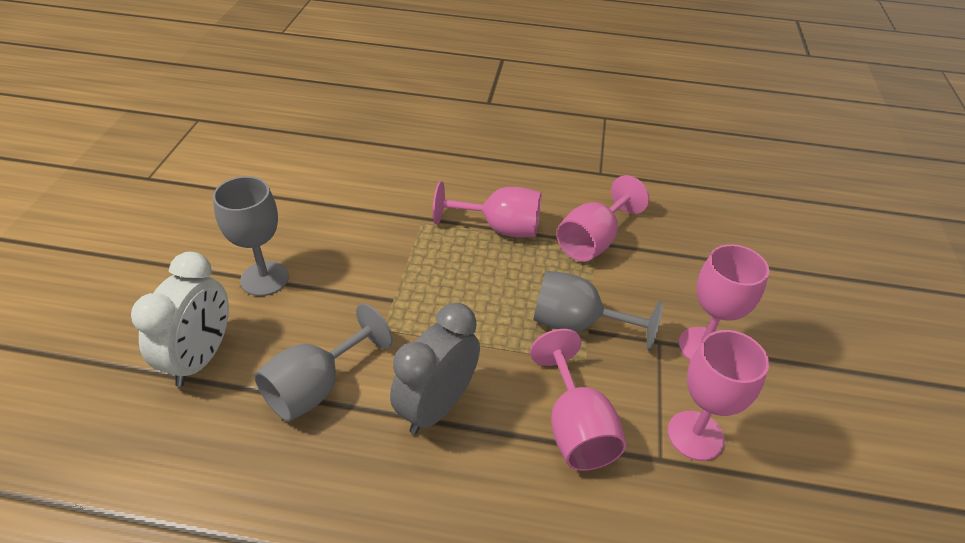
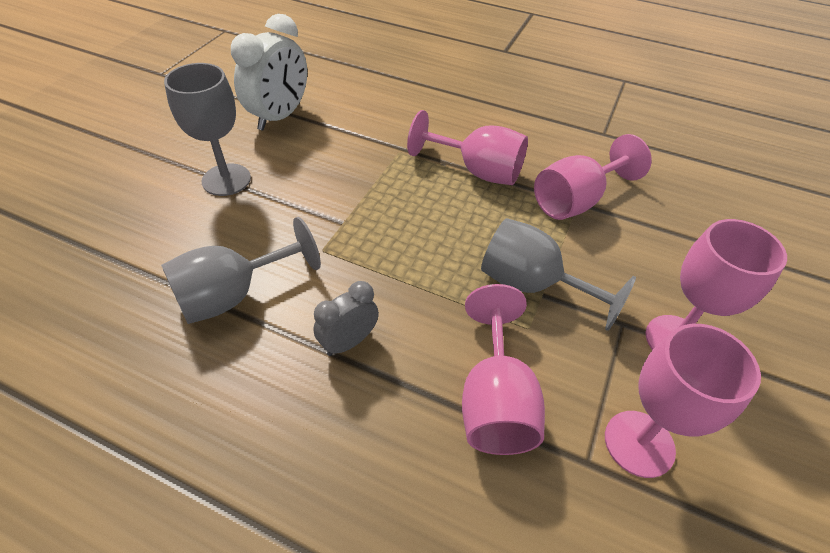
camera: 15 degrees right, 5 degrees up
white clock [131,252,229,387] -> white clock moved to [231,14,307,131]
grey clock [390,303,480,434] -> grey clock [313,281,379,356], size x0.57

